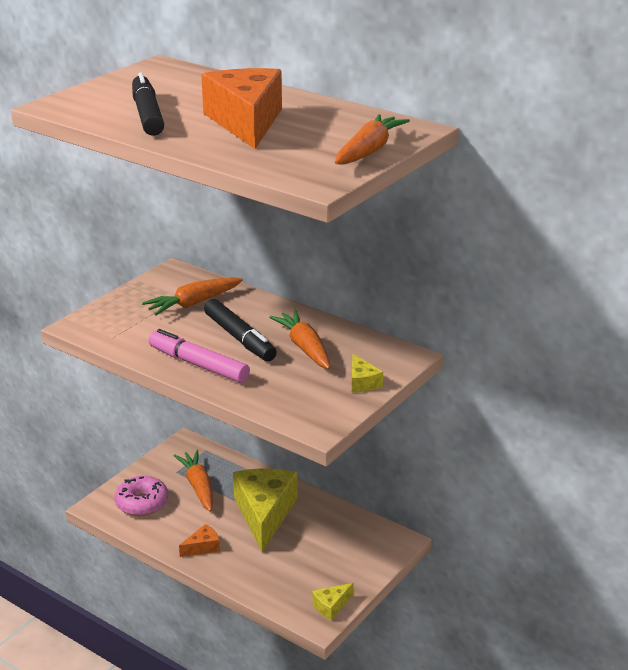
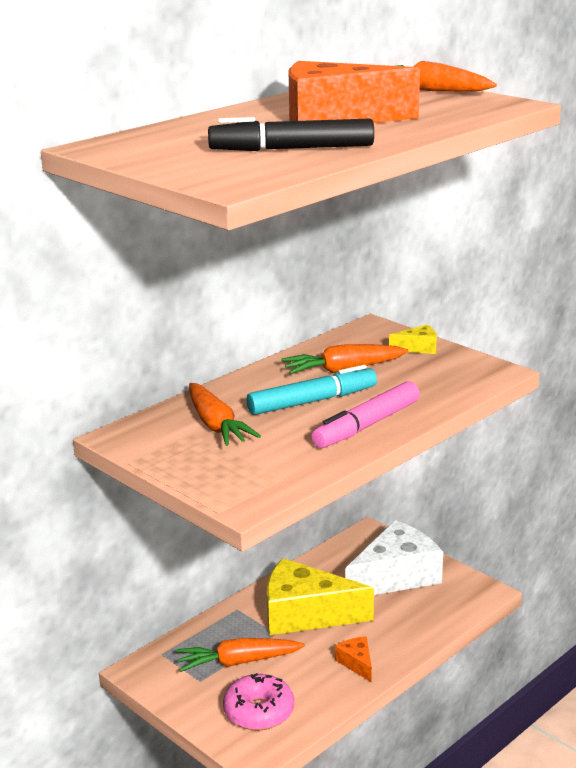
camera: 80 degrees left, 5 degrees down
black marker [204,299,277,361] -> turquoise marker [247,365,377,415]
yellow cheese [312,583,354,620] -> none
none -> white cheese [345,520,443,595]

